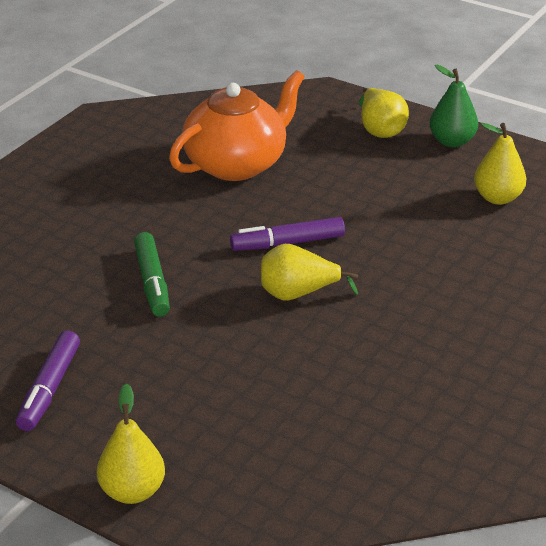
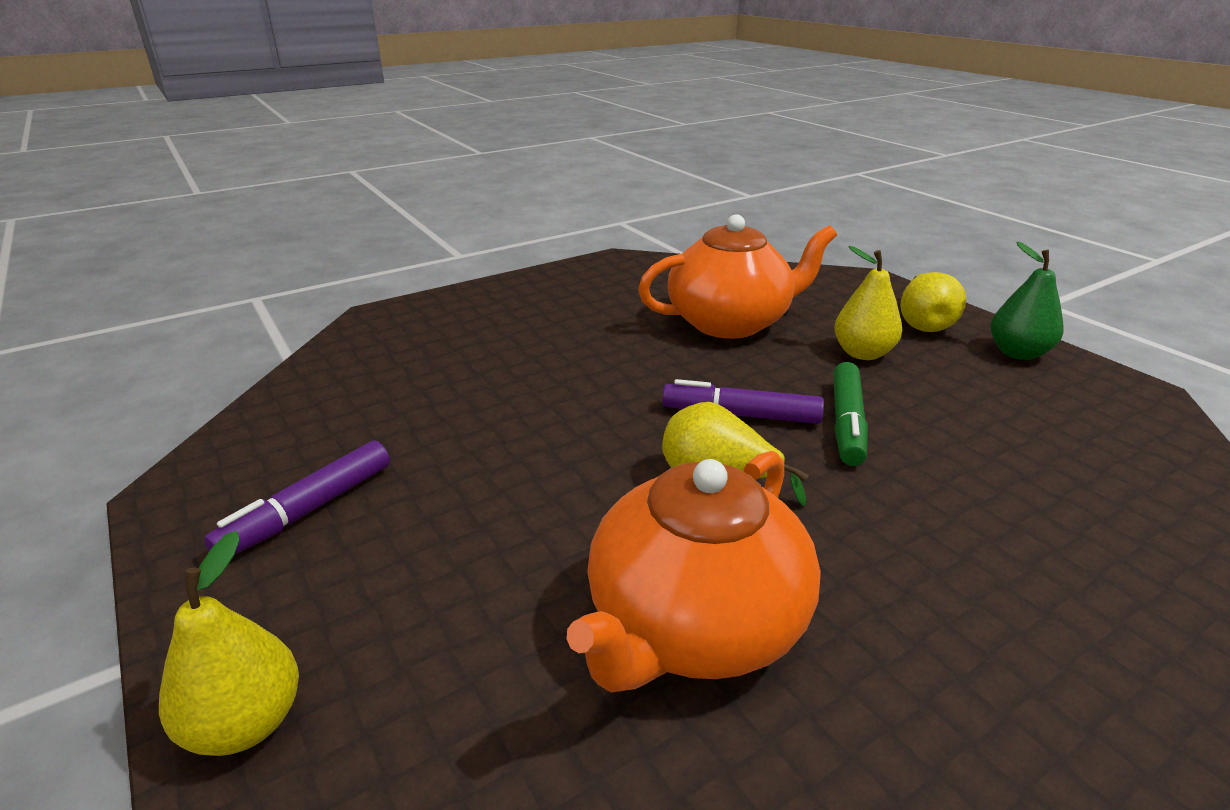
camera: 25 degrees right, 5 degrees down
green marker [134,232,170,316] -> green marker moved to [833,362,868,466]
yellow pear [474,123,526,205] -> yellow pear moved to [834,246,902,360]
none -> orange teapot [567,451,821,692]

